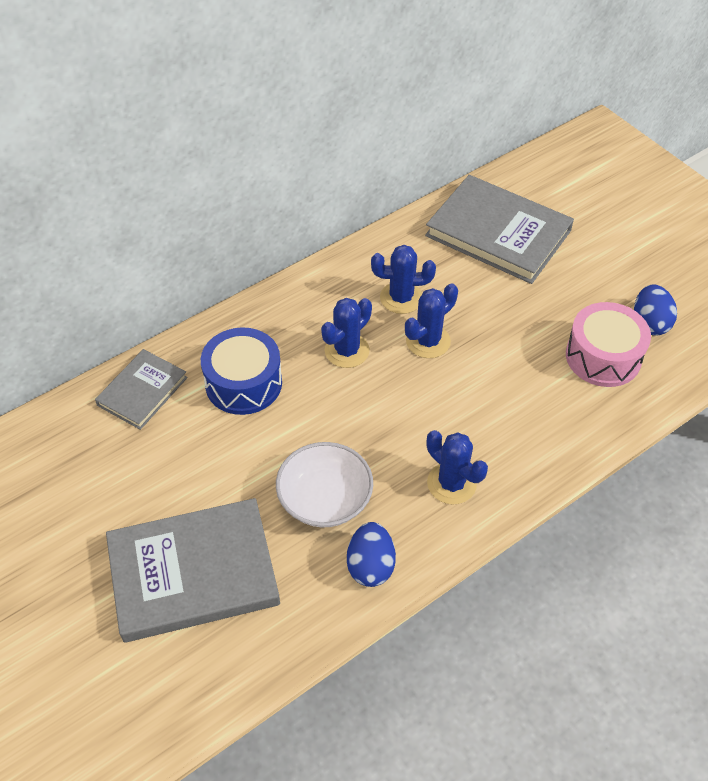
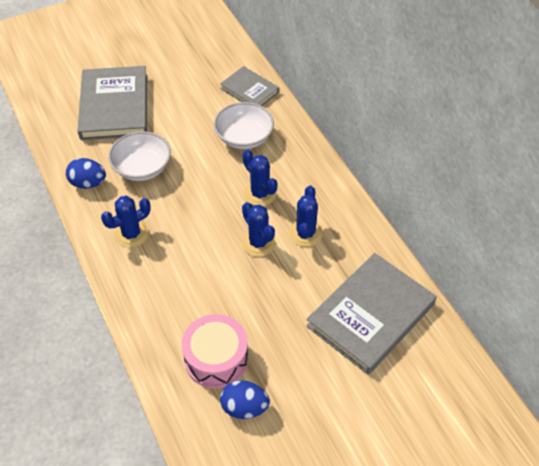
camera: 100 degrees right, 0 degrees up
blue drum [201,327,282,415] -> white bowl [214,102,274,149]

